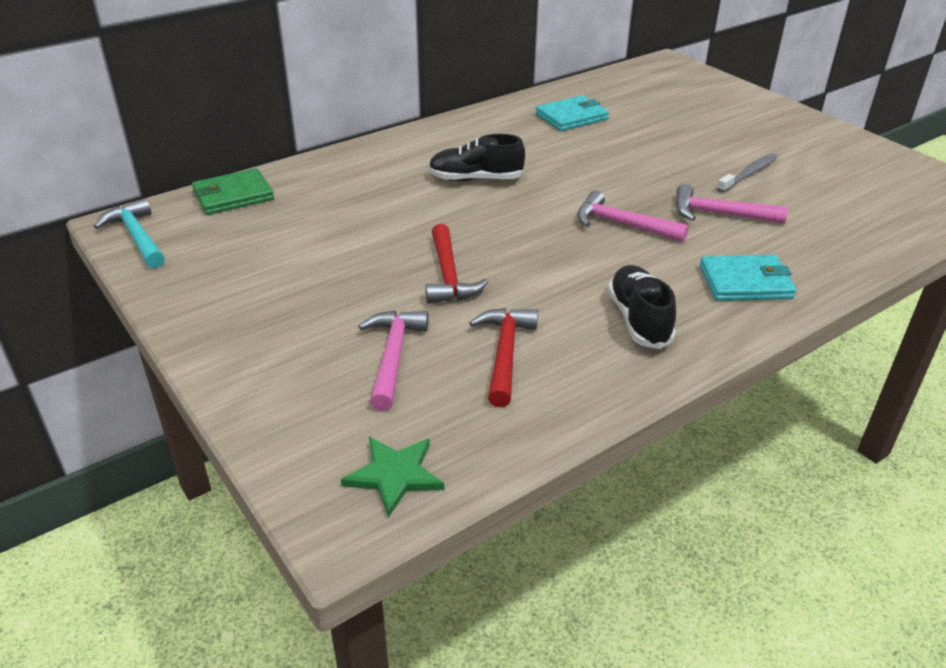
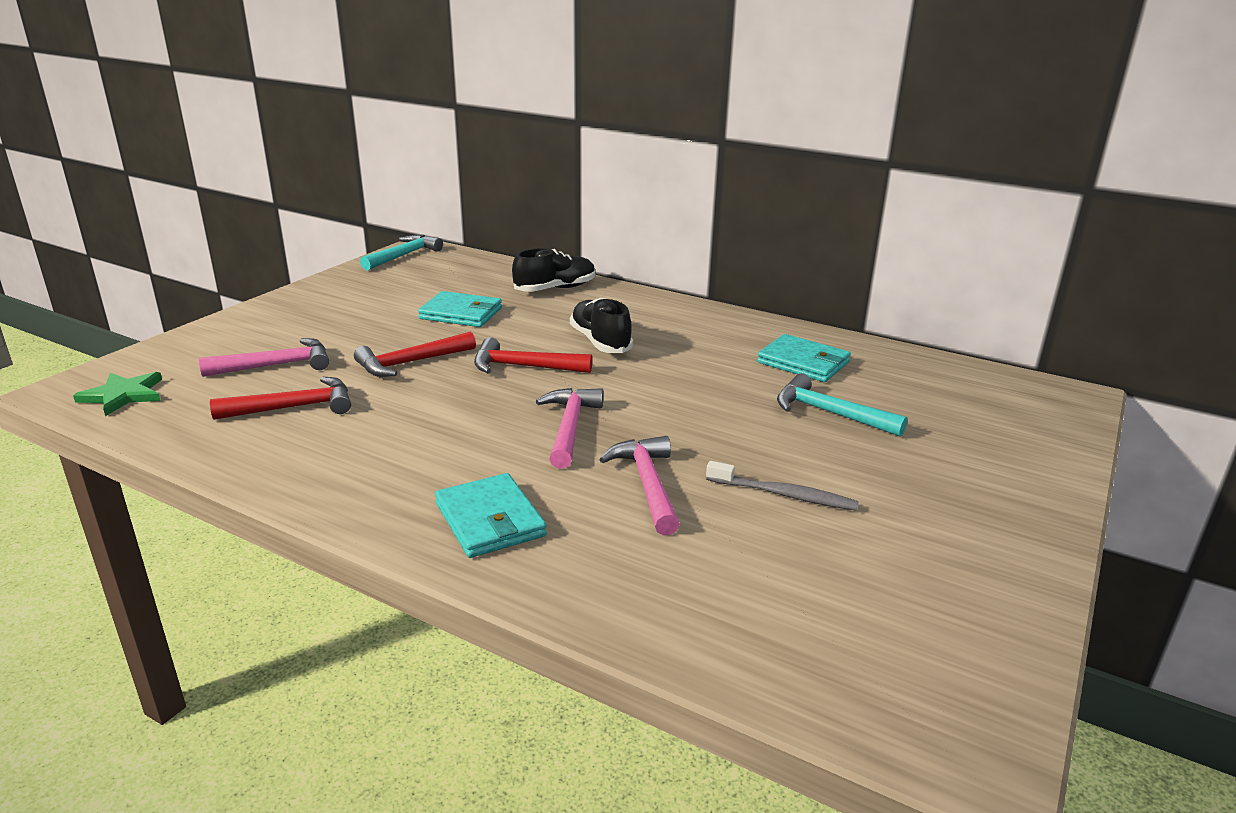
camera: 65 degrees right, 10 degrees down
green wallet [192,168,274,215] -> none
black shoe [608,265,676,349] -> black shoe moved to [512,248,596,292]
none -> turquoise wallet [418,291,502,327]
none -> red hammer [474,337,593,373]
none -> turquoise hammer [777,374,908,437]

